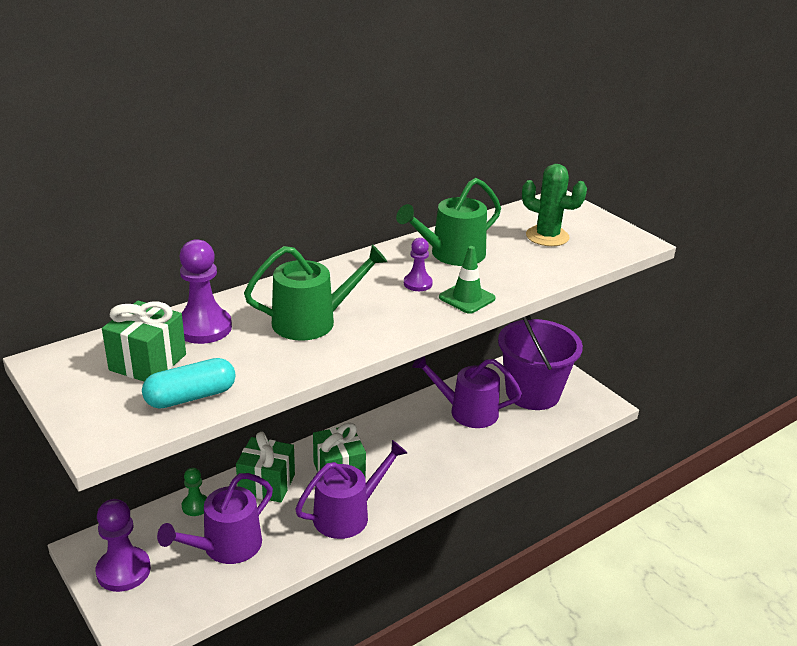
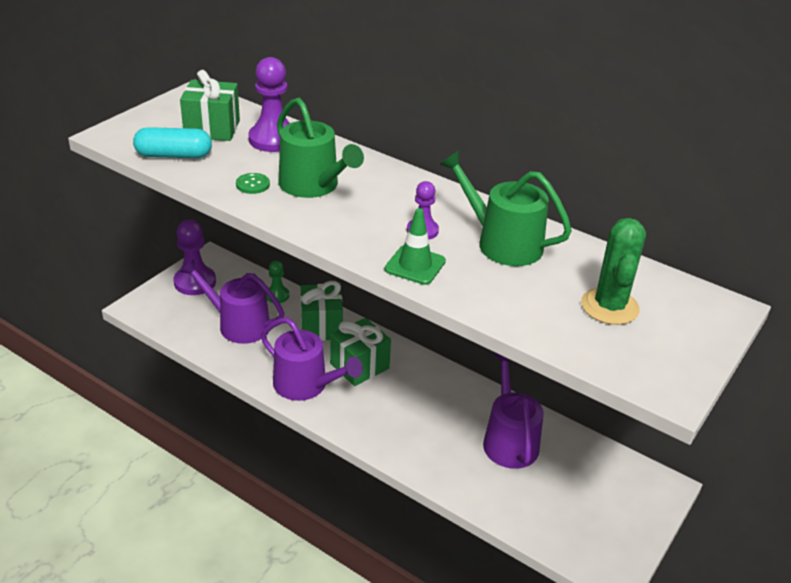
camera: 70 degrees right, 5 degrees up
turquoise capsule [142,358,236,409] -> turquoise capsule turned 45 degrees counterclockwise [133,127,212,158]
purple bucket [498,315,583,410] -> none
none -> green button [236,173,270,194]

